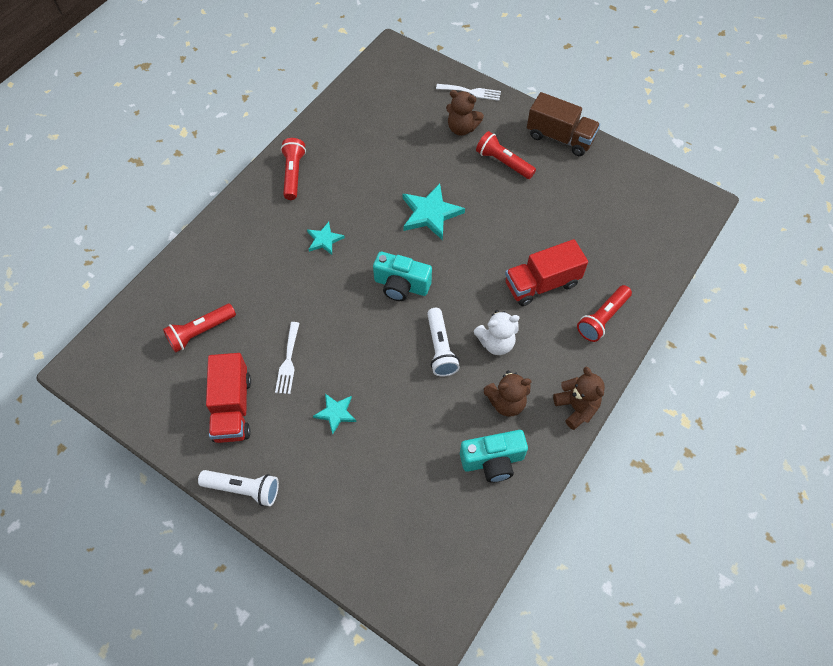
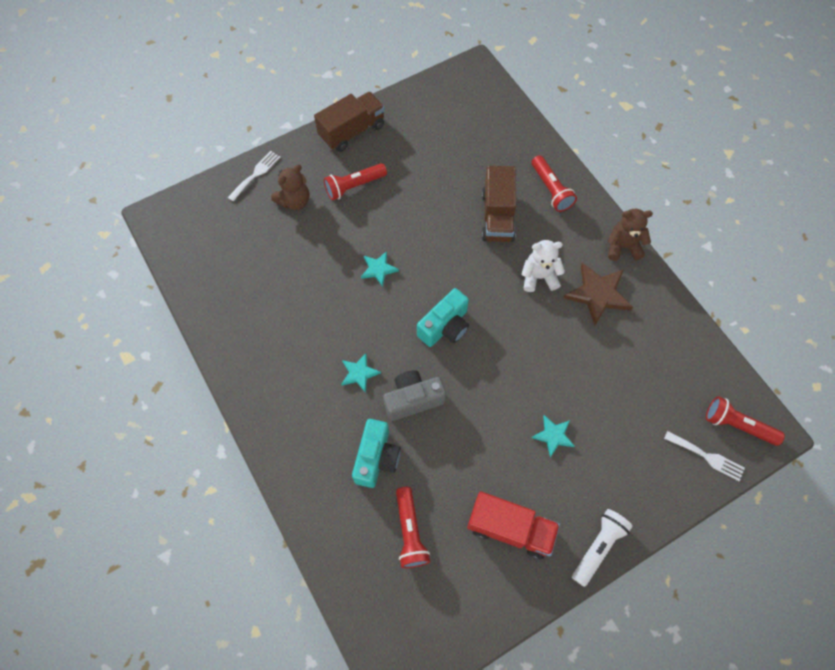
camera: 65 degrees left, 5 degrees up
white fork [275,322,299,394] -> white fork moved to [664,431,745,481]
red flashlight [281,138,306,200] -> red flashlight moved to [706,396,785,446]
turquoise star [403,183,465,240] -> turquoise star [361,251,399,287], size x0.58
white flashlight [427,308,460,377] -> none
turquoise camera [460,430,528,482] -> turquoise camera moved to [352,419,401,488]
white teddy bear [473,310,520,355] -> white teddy bear turned 105 degrees counterclockwise [521,240,565,292]
brown teddy bear [483,371,532,416] -> brown star [564,263,633,327]
red truck [505,239,588,306] -> brown truck [481,166,516,242]
none -> grey camera [383,370,446,421]

